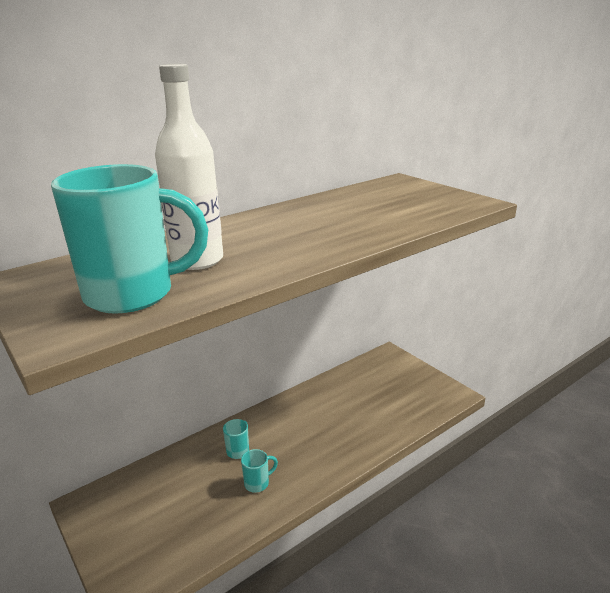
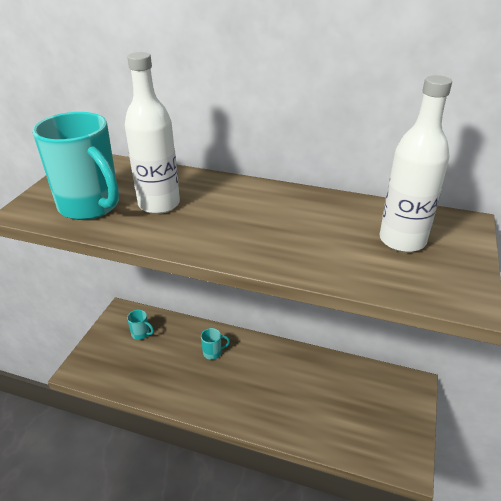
camera: 55 degrees right, 10 degrees up
turquoise mug [241,449,278,493] -> turquoise mug moved to [127,310,154,340]
none -> white bottle [380,75,452,252]

